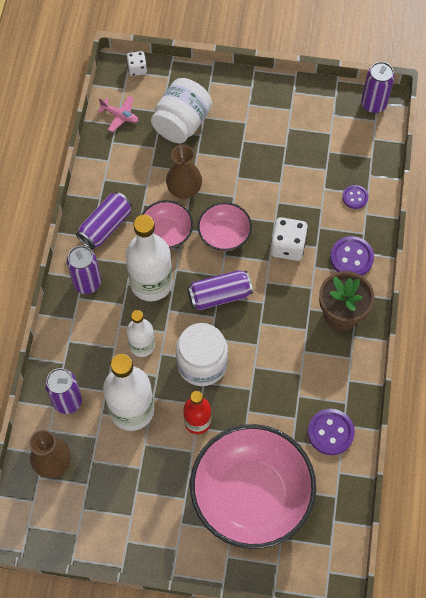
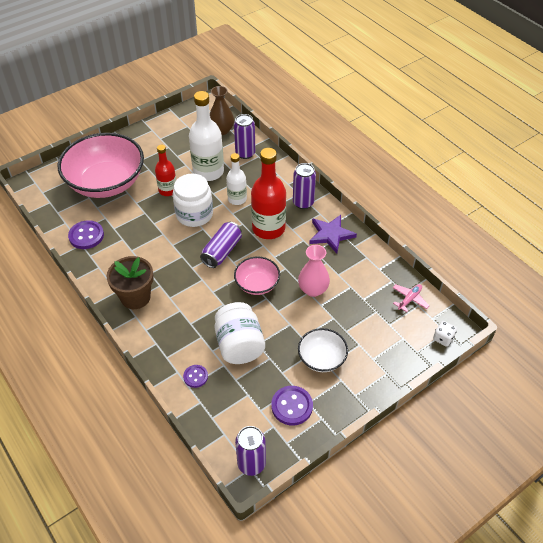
camera: 135 degrees right, 15 degrees down
purple can [76,192,132,250] -> purple star [309,215,357,253]
pink plane [98,96,139,132] -> pink plane turned 150 degrees clockwise [393,284,430,312]
white bottle [125,215,173,301] -> red bottle [251,148,286,239]
pink bowl [142,200,193,249] -> none
white jar [151,78,212,144] -> white jar moved to [215,302,265,364]
brown vase [166,145,202,199] -> pink vase [298,245,330,297]
white dice [271,217,308,261] -> none
purple button [330,236,374,276] -> purple button moved to [271,386,313,425]
none -> white bowl [298,328,348,372]

